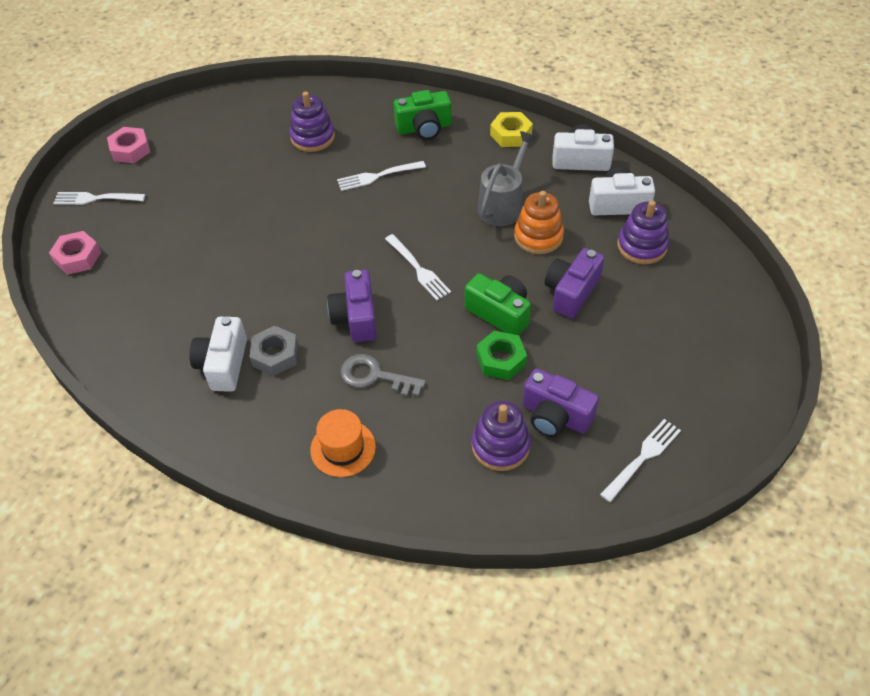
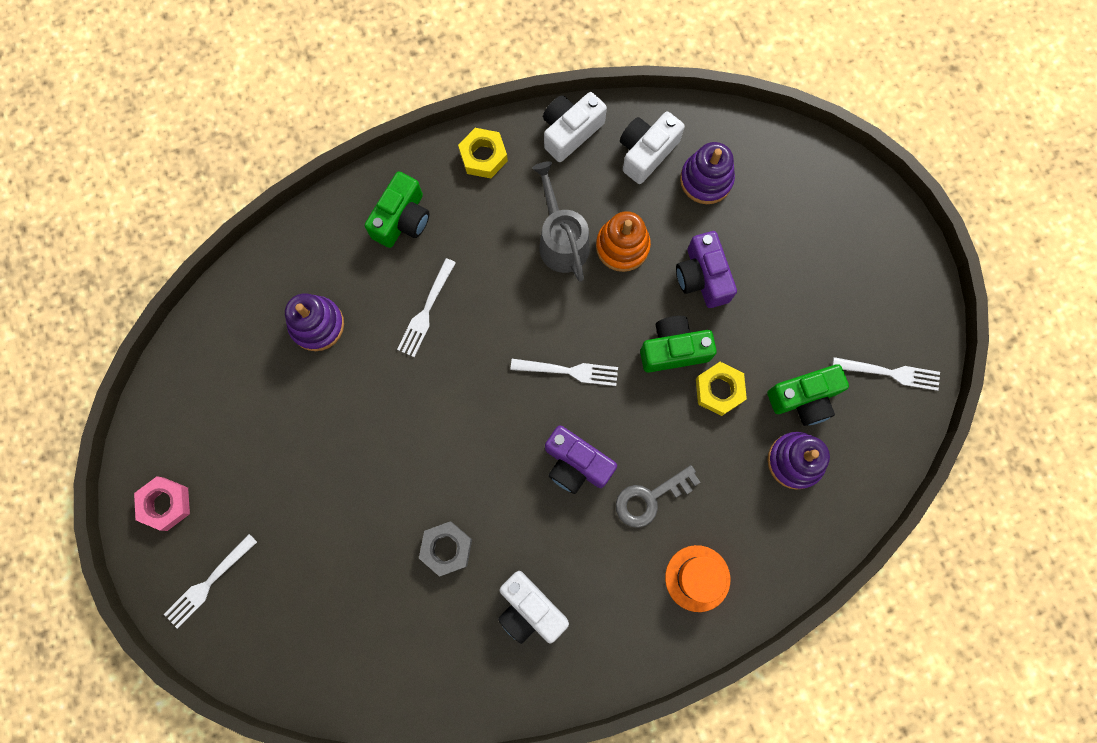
camera: 50 degrees left, 25 degrees up
pink nut [49,231,101,275] -> none
grey nut [250,326,298,376] -> grey nut moved to [419,521,472,577]
green nut [476,331,527,380] -> yellow nut [696,362,747,416]
purple camera [522,368,599,437] -> green camera [767,364,849,426]
white fork [600,419,681,502] -> white fork turned 105 degrees clockwise [832,357,940,391]

